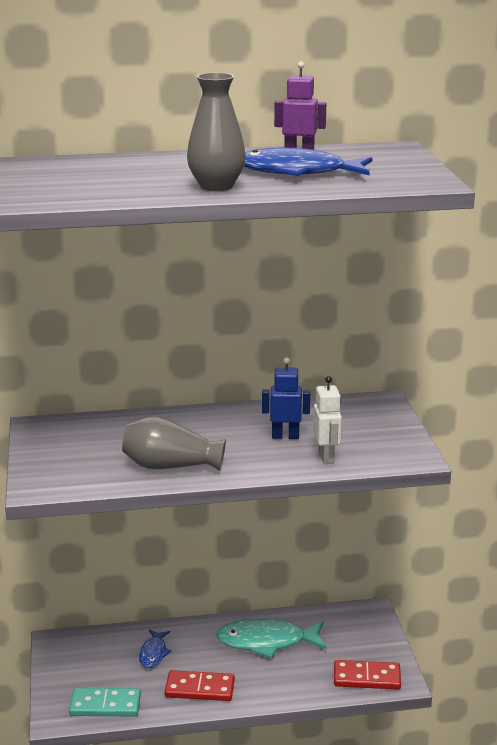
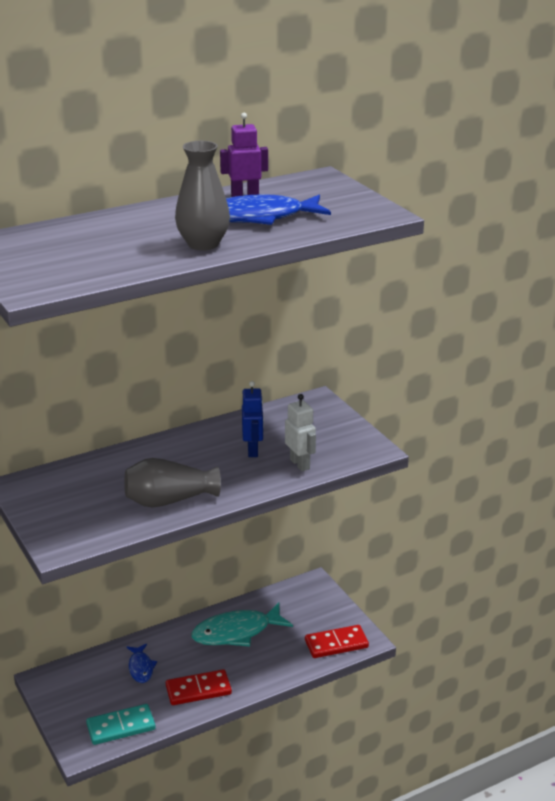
camera: 20 degrees left, 5 degrees up
blue robot [262,357,310,439] -> blue robot turned 105 degrees clockwise [242,381,264,457]

